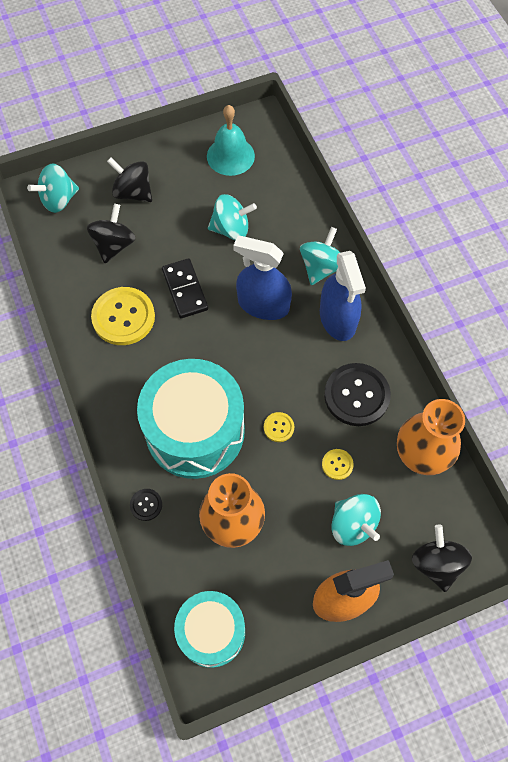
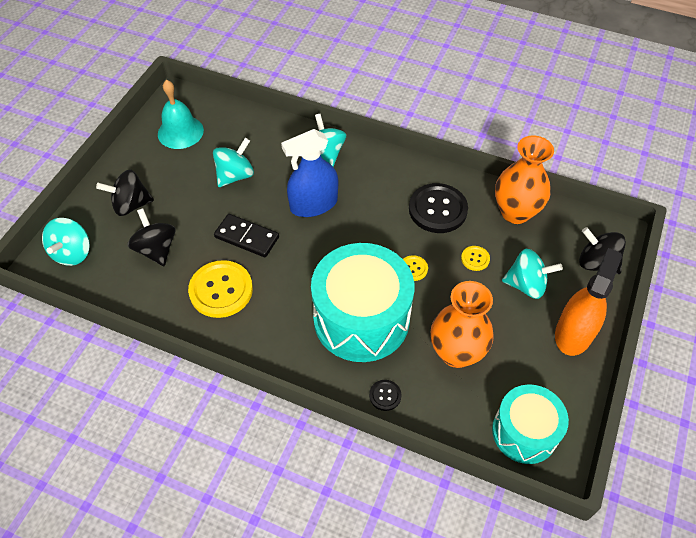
camera: 45 degrees left, 10 degrees down
blue spray bottle [320,251,366,341] -> none

